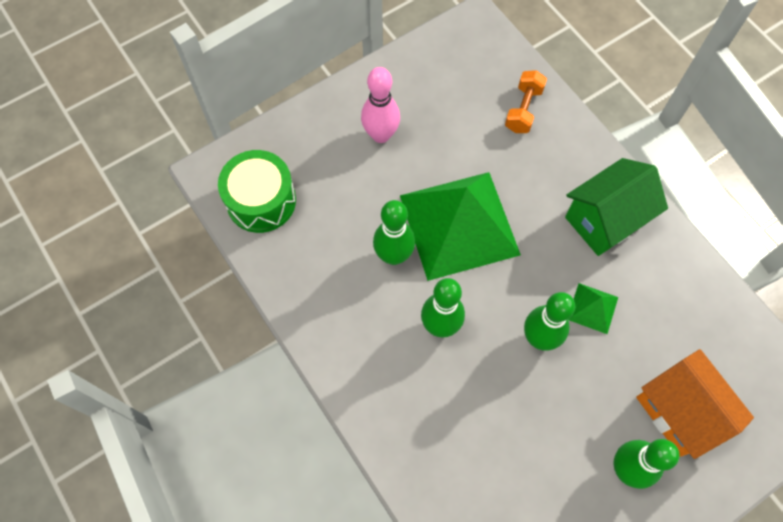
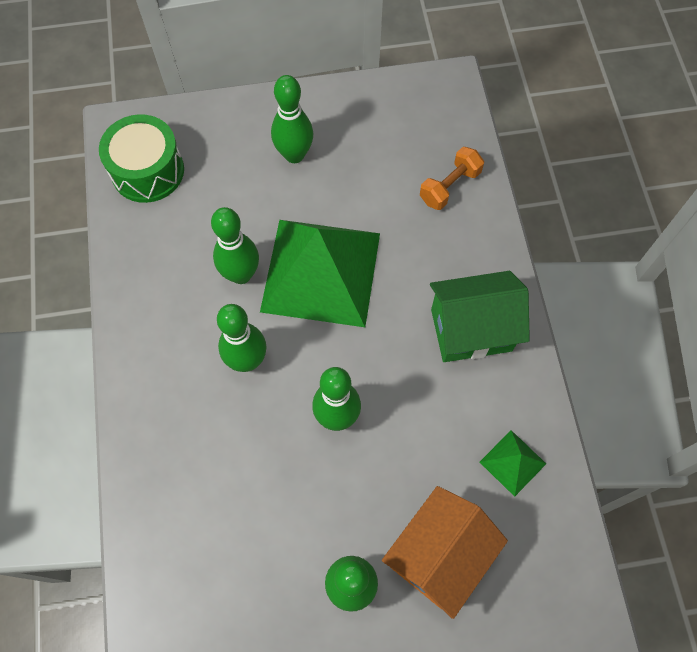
camera: 25 degrees right, 0 degrees up
pink bowling pin [361,67,400,143] -> green bowling pin [271,75,313,163]
green pyramid [568,283,618,334] -> green pyramid moved to [480,430,546,497]
orange house [636,349,754,459] -> orange house turned 45 degrees clockwise [382,486,508,619]

